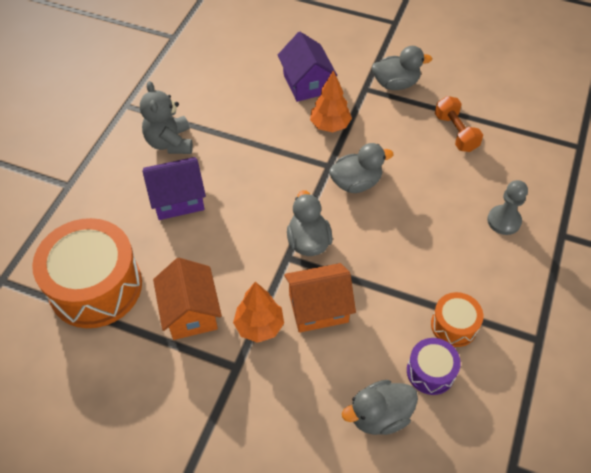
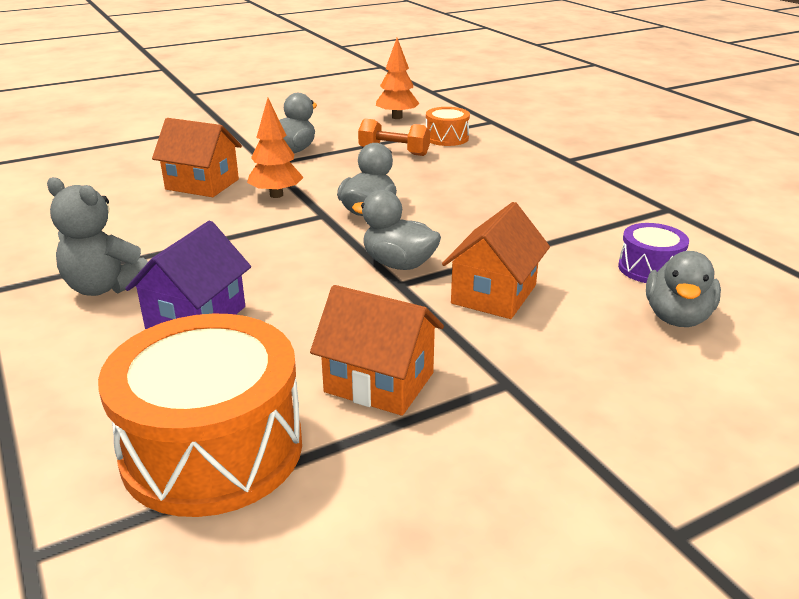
camera: 50 degrees left, 25 degrees down
orange tree [233,282,284,343] -> orange tree moved to [376,38,420,119]
purple house [278,32,337,102] -> orange house [152,118,242,197]
orange drum [431,292,483,347] -> orange drum moved to [426,107,470,146]
grey pawn [487,180,528,235] -> none

